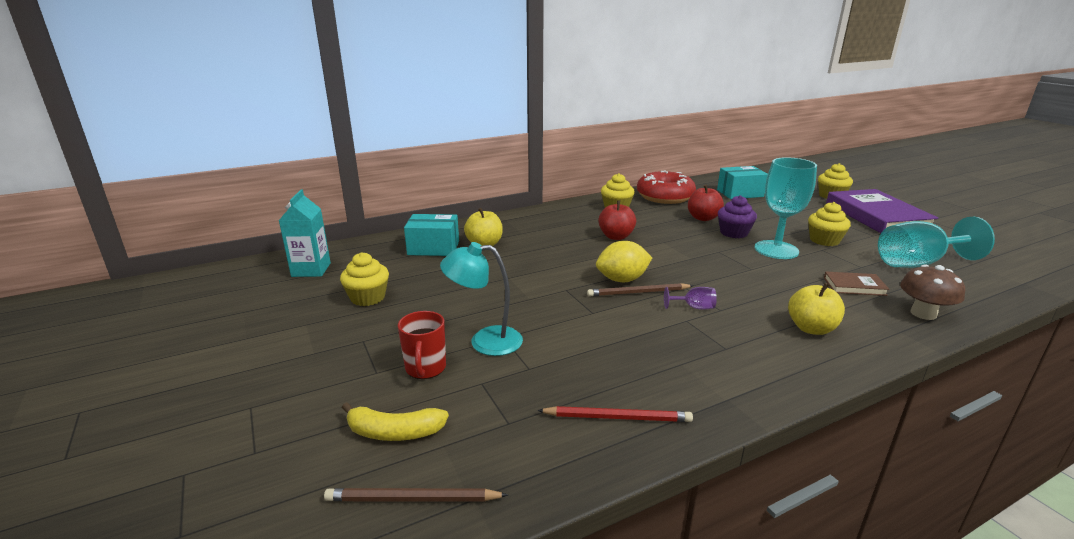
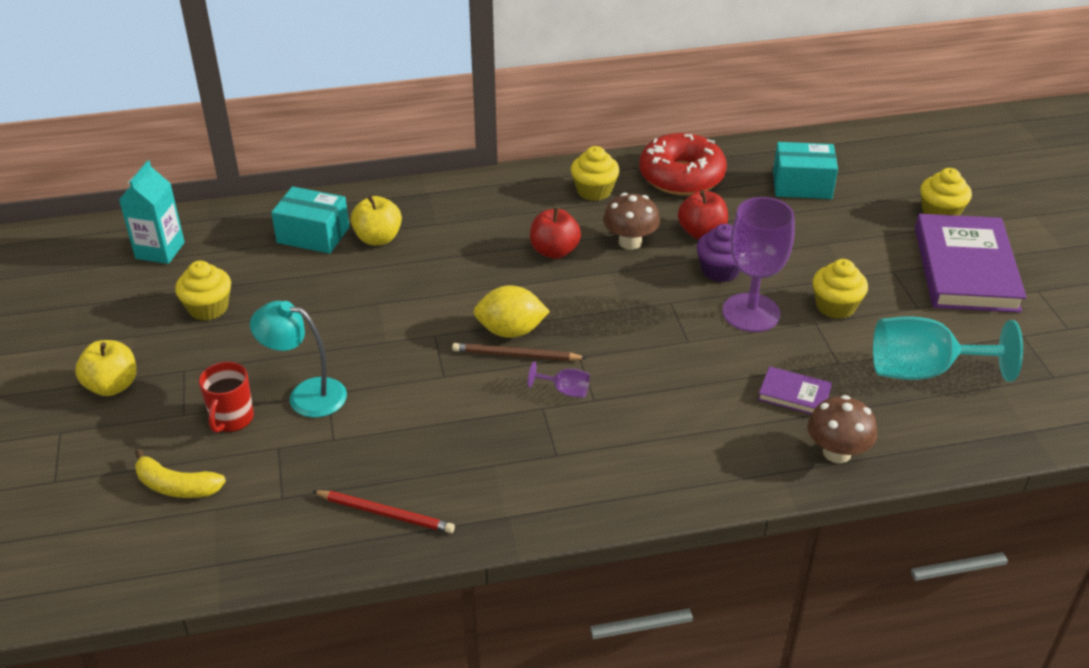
camera: 15 degrees right, 15 degrees up
brown pencil [324,488,508,502] -> none
turquoise goblet [755,157,817,259] -> purple goblet [722,197,795,332]
yellow apple [788,283,845,335] -> yellow apple moved to [75,340,136,396]
brown book [824,272,889,296] -> purple book [758,366,832,414]
none -> brown mushroom [603,193,660,250]

